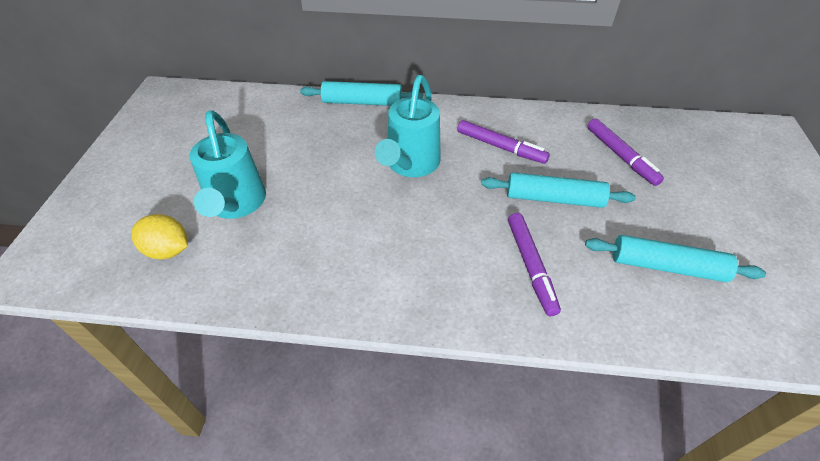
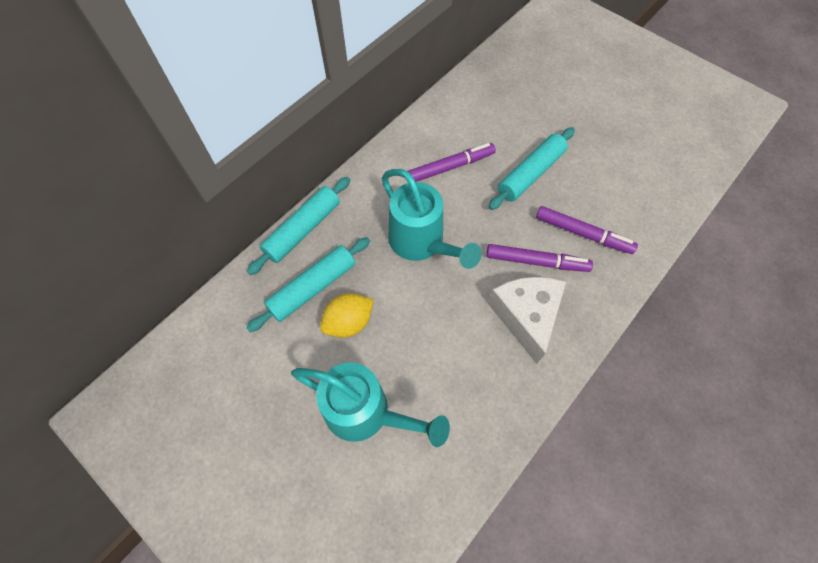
camera: 55 degrees left, 15 degrees up
yellow lemon [131,214,188,259] -> yellow lemon moved to [320,293,374,338]
turquoise rolling pin [585,235,766,282] -> turquoise rolling pin moved to [246,237,370,332]
purple marker [587,118,664,186] -> purple marker moved to [486,244,593,272]
none -> white cheese [488,277,566,364]

